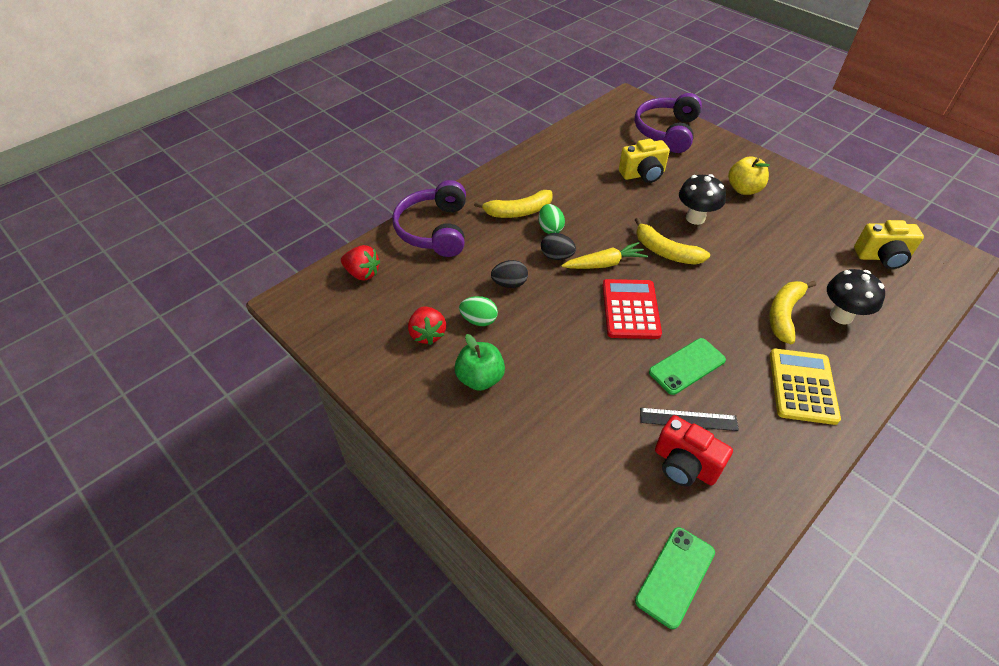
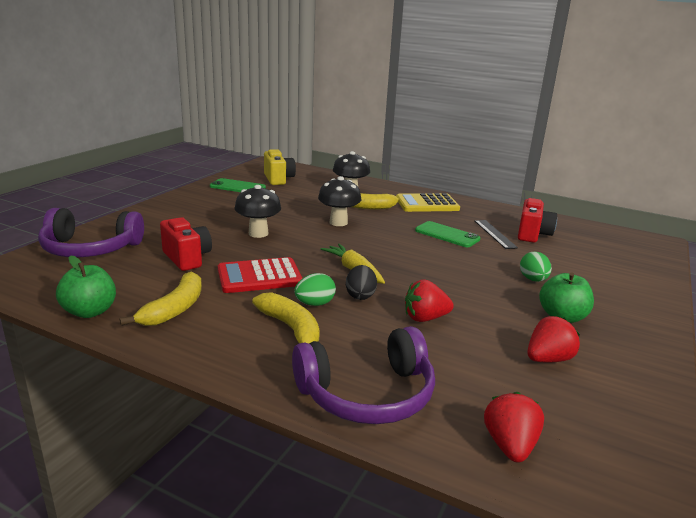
camera: 110 degrees left, 25 degrees down
green egg [459,296,498,326] -> green egg moved to [520,251,552,282]
black egg [491,260,528,288] -> red strawberry [405,280,454,322]
red calculator [603,279,662,339] -> red calculator moved to [218,257,302,293]
yellow camera [619,139,670,183] -> red camera [160,217,212,271]
yellow banana [635,217,710,265] -> yellow banana moved to [120,271,202,326]
green phone [635,527,715,629] -> green phone moved to [210,178,266,192]
yellow apple [728,156,770,195] -> none
none -> green apple [56,255,116,318]
none -> black mushroom [318,176,361,226]

